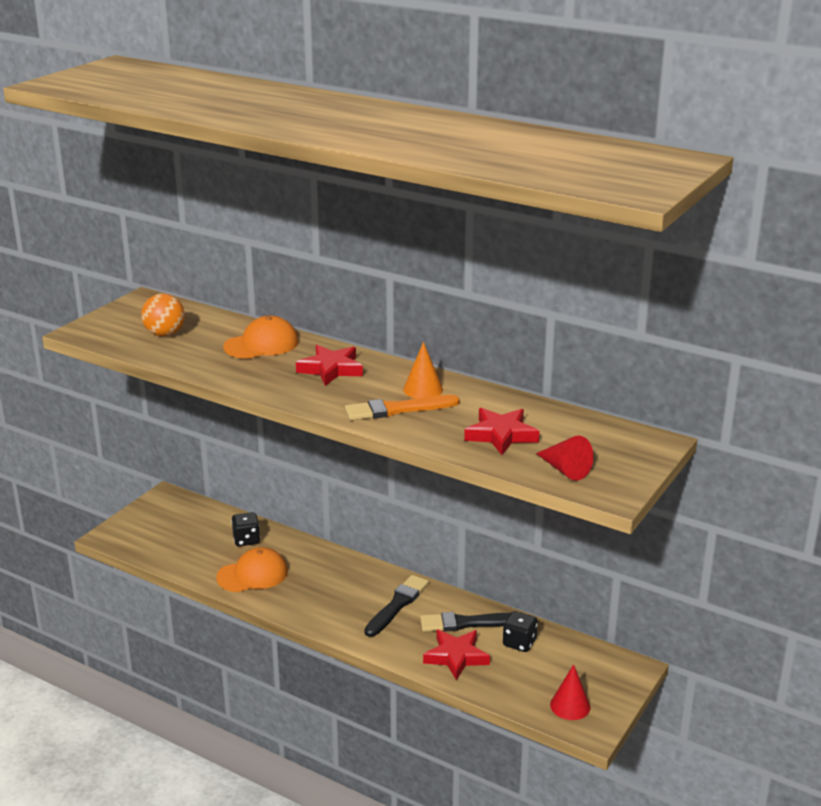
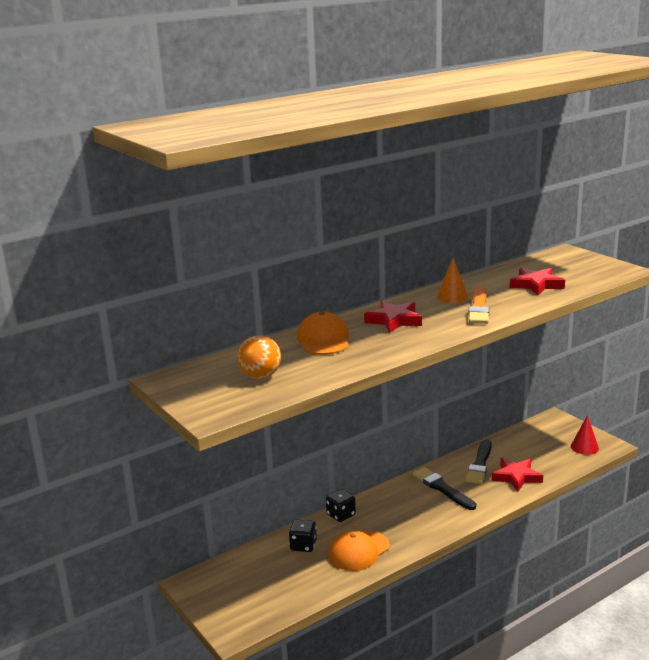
camera: 65 degrees left, 5 degrees down
orange cap [216,547,288,592] -> orange cap turned 135 degrees counterclockwise [329,530,390,571]
black dice [503,611,538,652] -> black dice moved to [326,489,356,522]
red cone [536,435,594,481] -> none

